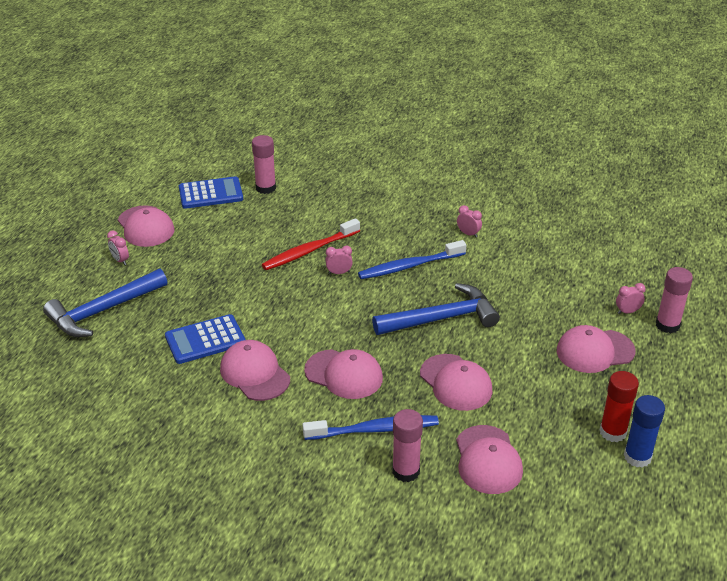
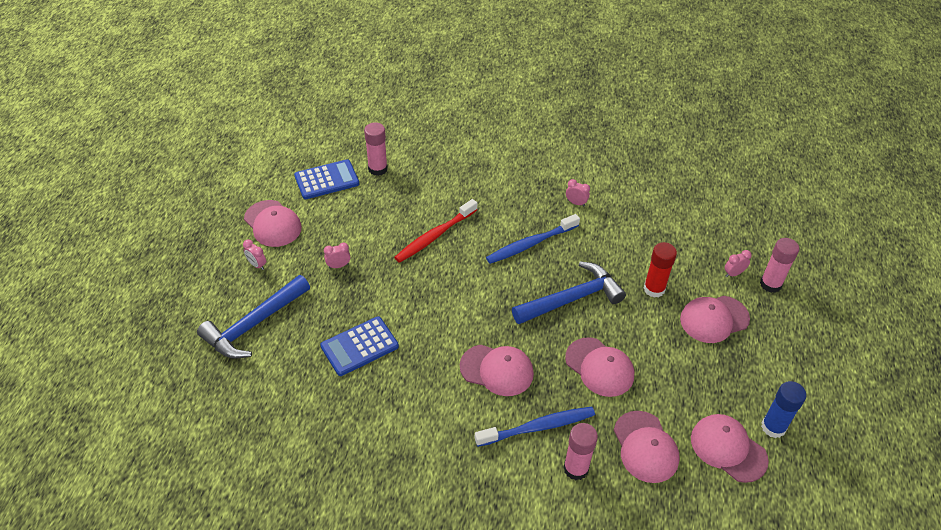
camera: 10 degrees left, 10 degrees up
pink cap [220,340,290,401] -> pink cap moved to [691,414,769,483]
pink clock [325,246,353,274] -> pink clock moved to [324,243,350,268]
red glue stick [600,371,639,442] -> red glue stick moved to [644,242,677,298]

